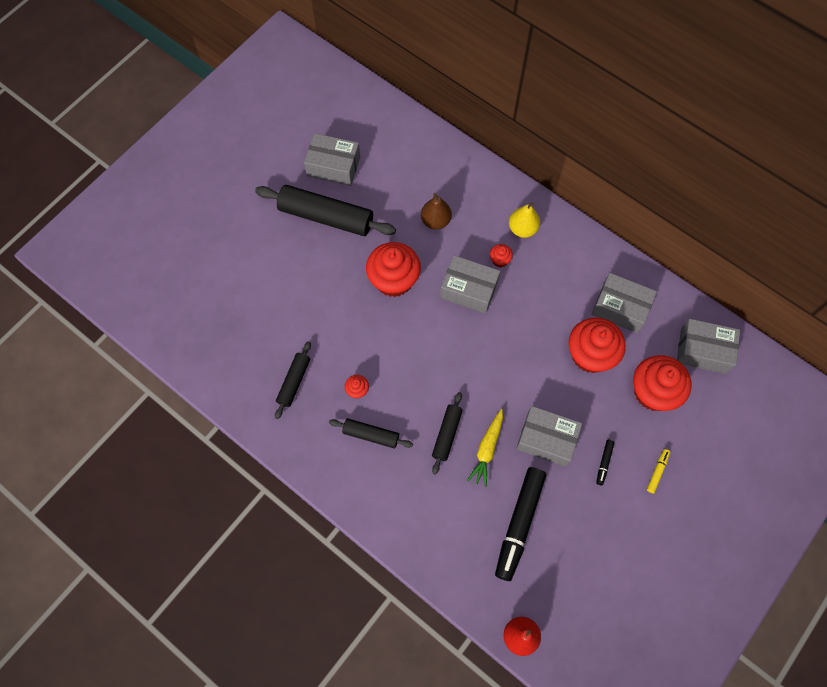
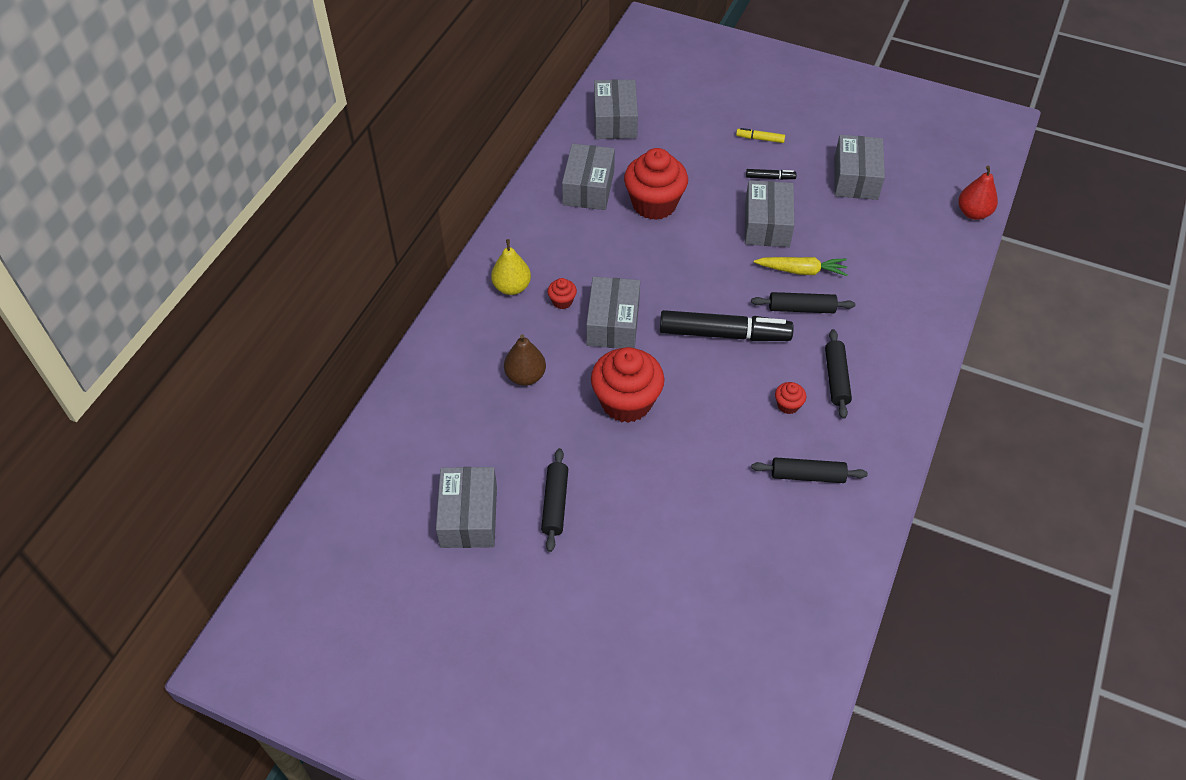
camera: 105 degrees left, 15 degrees down
black rolling pin [255,185,396,236] -> black rolling pin [541,448,568,552], size x0.54
black marker [495,467,546,581] -> black marker moved to [660,310,794,341]
red cupcake [633,355,692,411] -> none
none -> grey box [834,135,885,200]

